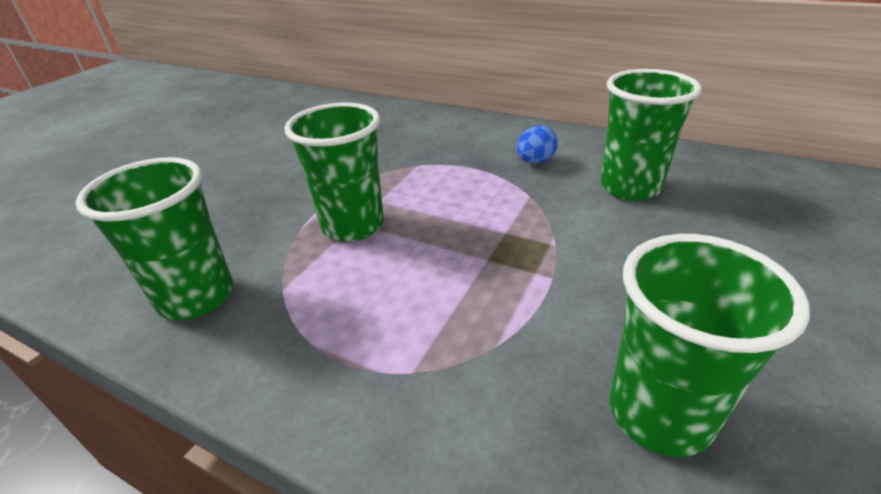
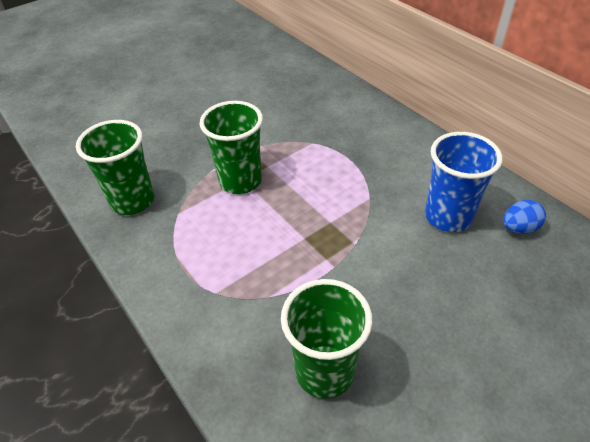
camera: 25 degrees right, 10 degrees up
blue egg [516,125,558,164] -> blue egg moved to [503,200,546,234]
green cup [601,69,702,201] -> blue cup [425,132,503,232]

